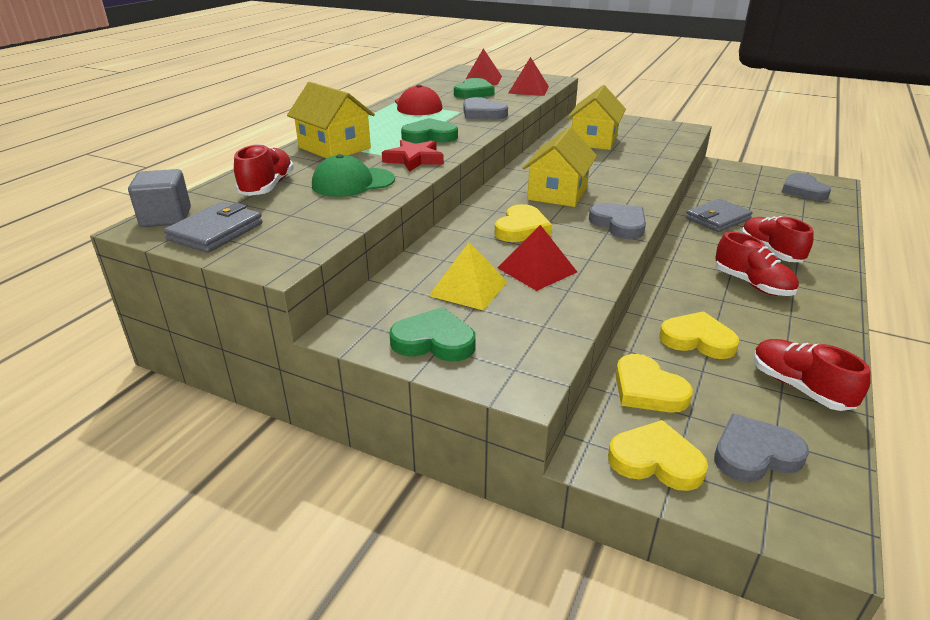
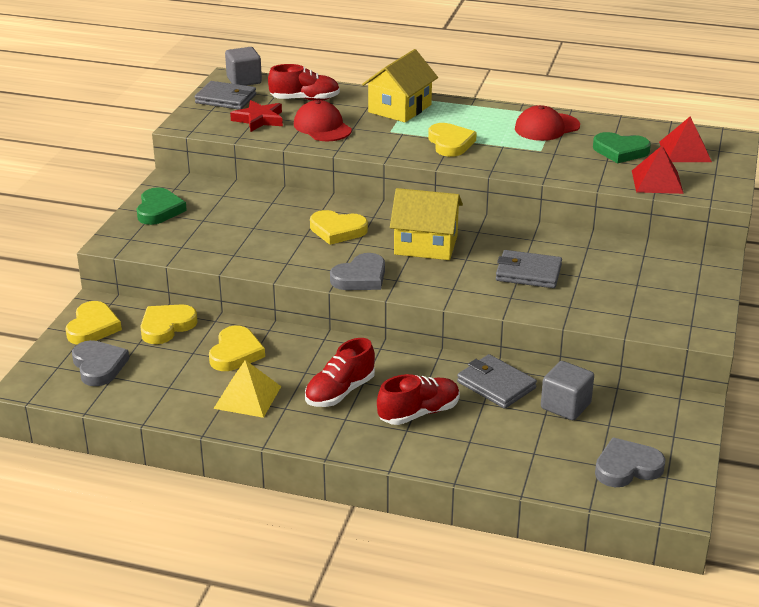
camera: 80 degrees right, 0 degrees up
green cap [312,154,395,197] -> red cap [294,100,352,141]
red star [382,140,444,172] -> red star moved to [230,100,283,132]
green heart [401,118,458,143] -> yellow heart [428,123,477,157]
yellow pyramid [429,242,508,311] -> yellow pyramid moved to [213,360,281,418]
grey heart [463,97,508,120] -> none
red pyramid [497,225,577,291] -> none
yellow house [567,85,626,150] -> none
red shoe [753,339,871,411] -> none
none -> grey wallet [496,250,562,288]
none -> grey cube [541,361,594,420]

